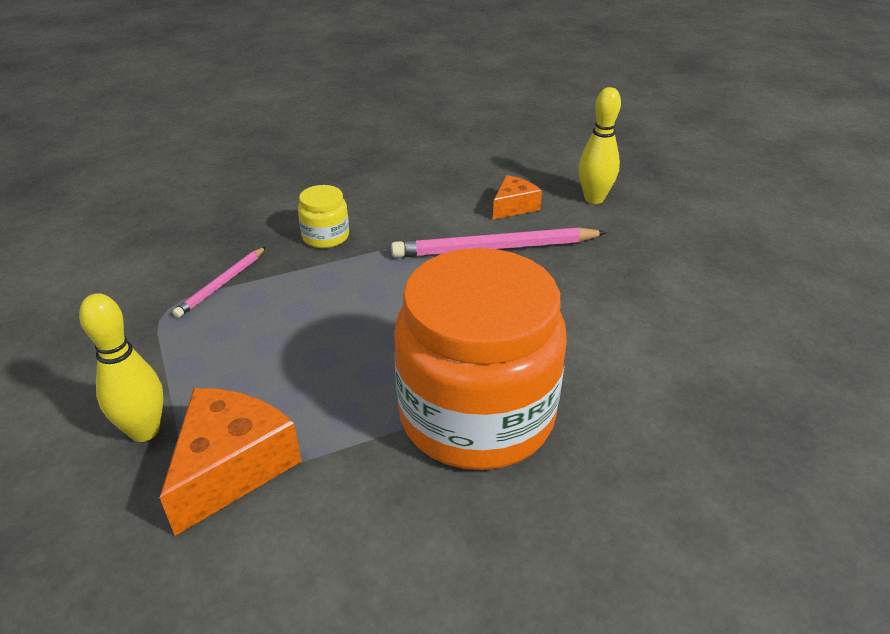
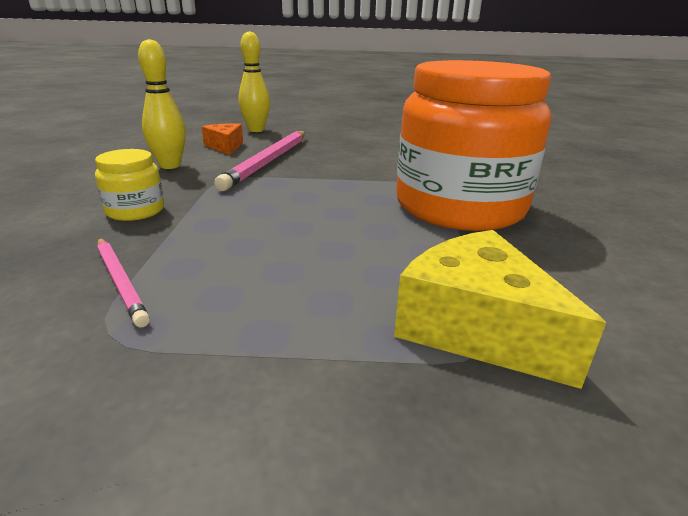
camera: 65 degrees left, 10 degrees down
yellow bowling pin [79,293,164,442] -> yellow bowling pin moved to [138,39,186,169]
orange cheese [160,388,302,536] -> yellow cheese [394,230,606,389]

